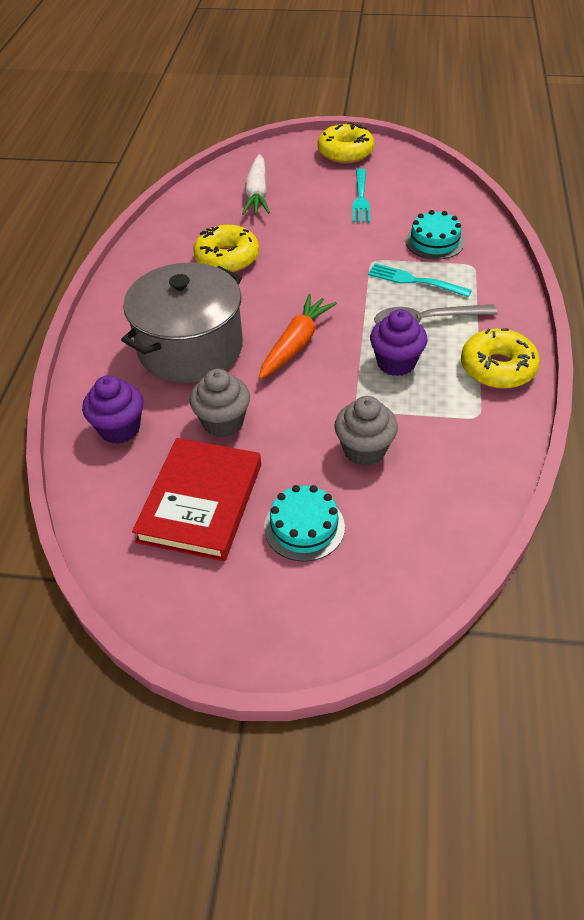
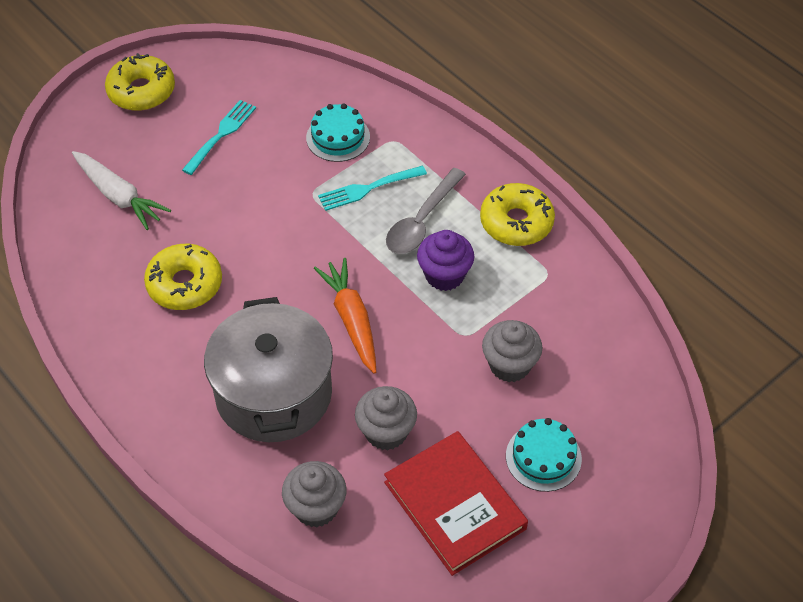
camera: 50 degrees left, 5 degrees up
purple cupcake [82,375,144,444] -> grey cupcake [282,461,346,527]
turquoise fork [352,169,370,222] -> turquoise fork turned 105 degrees counterclockwise [182,100,256,175]

